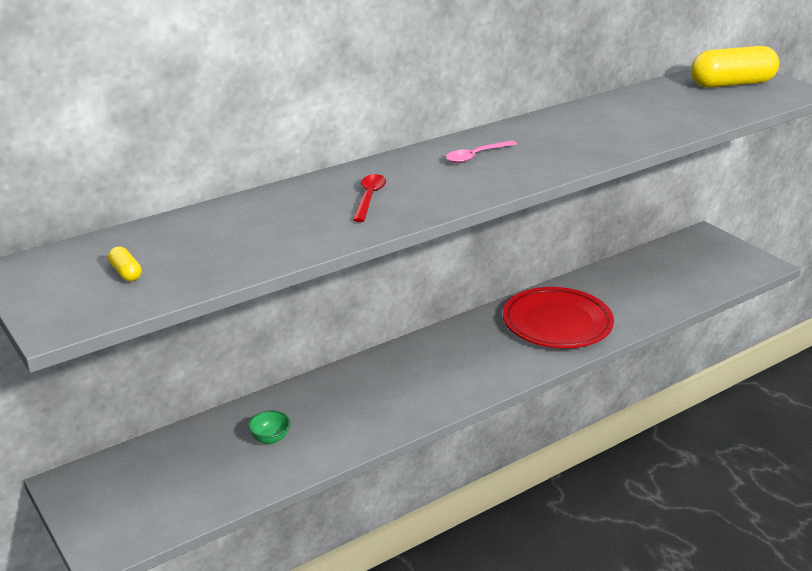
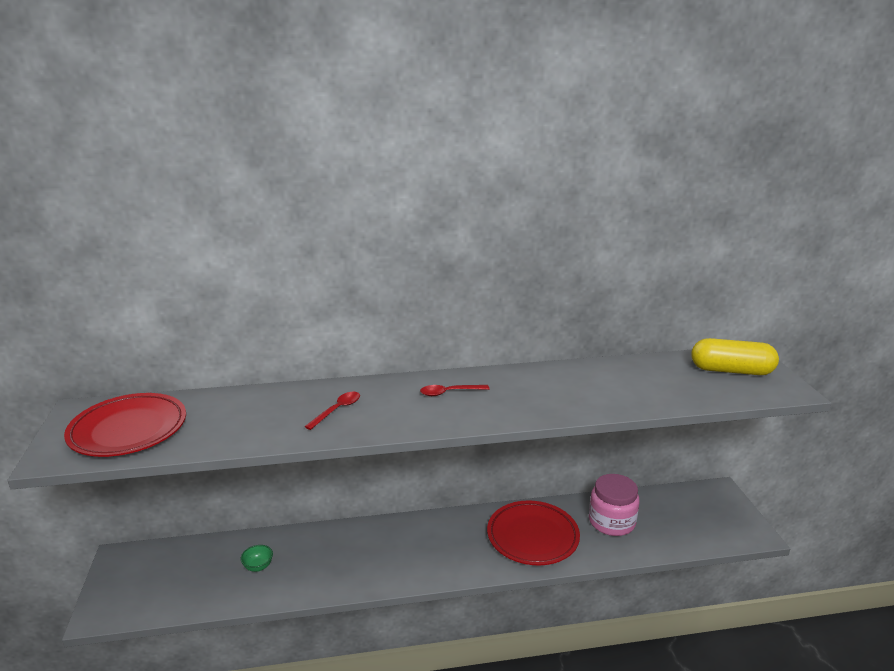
camera: 25 degrees right, 5 degrees down
yellow capsule [108,246,142,281] -> red plate [64,393,186,457]
pink spoon [446,140,517,163] -> red spoon [420,385,489,396]
none -> pink jar [589,474,640,536]

